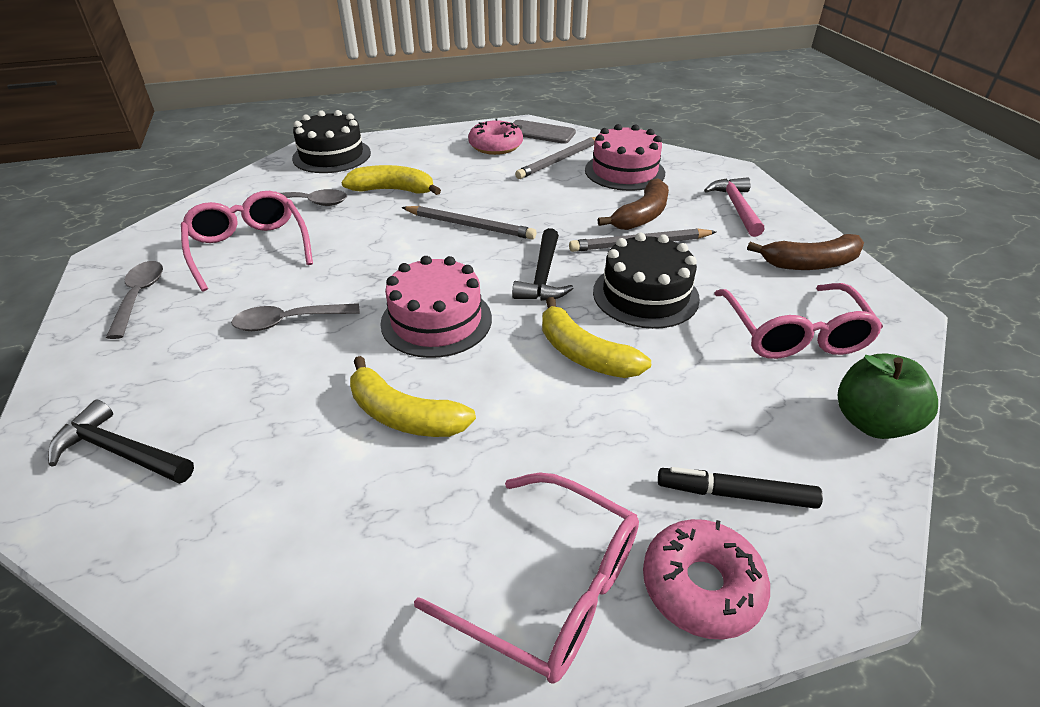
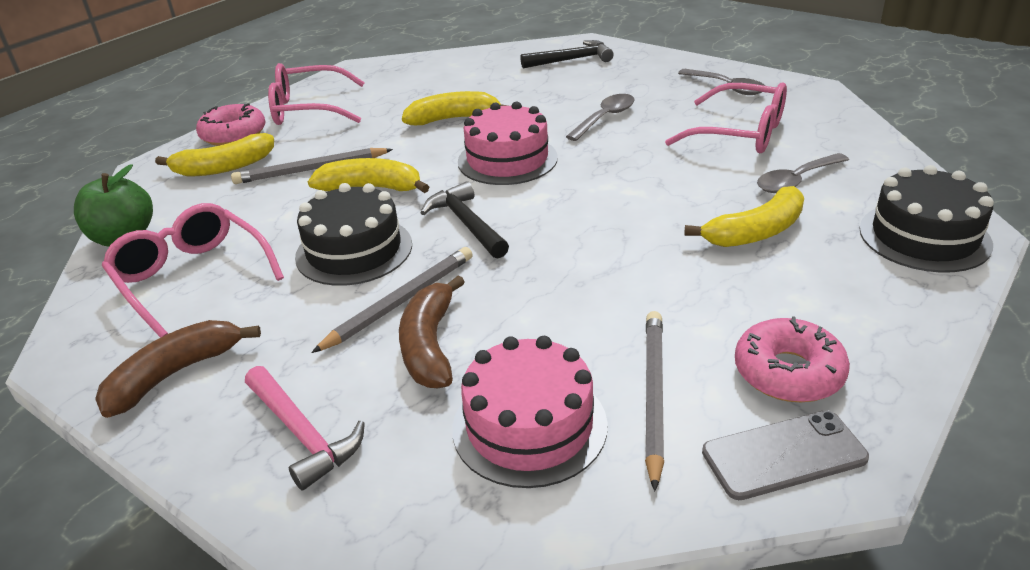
camera: 145 degrees right, 5 degrees down
grey pencil [401,206,536,240] -> grey pencil moved to [231,148,393,184]
black marker [658,467,823,509] -> yellow banana [155,133,274,177]

